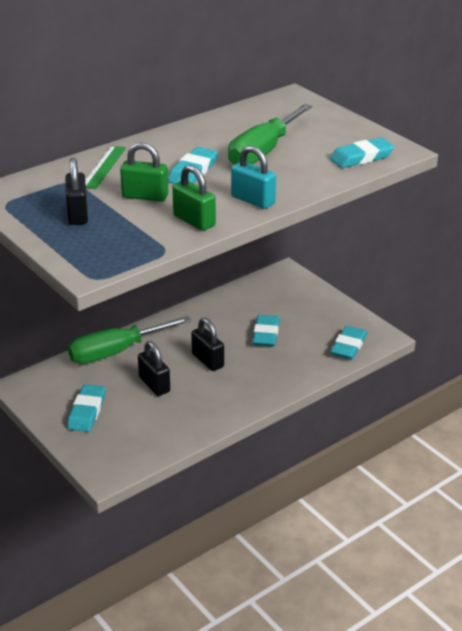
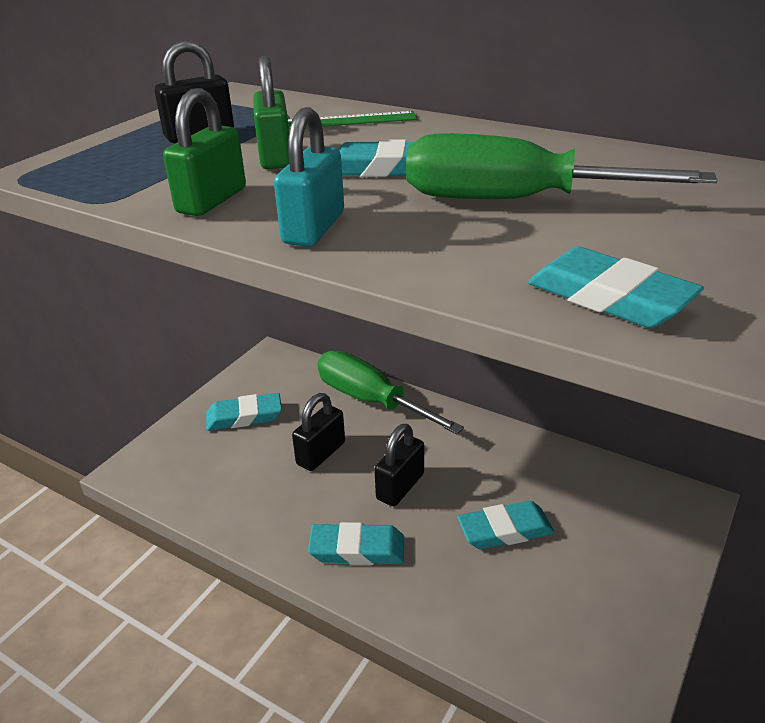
camera: 70 degrees right, 0 degrees up
turquoise eraser [330,326,367,359] -> turquoise eraser moved to [308,522,404,565]

